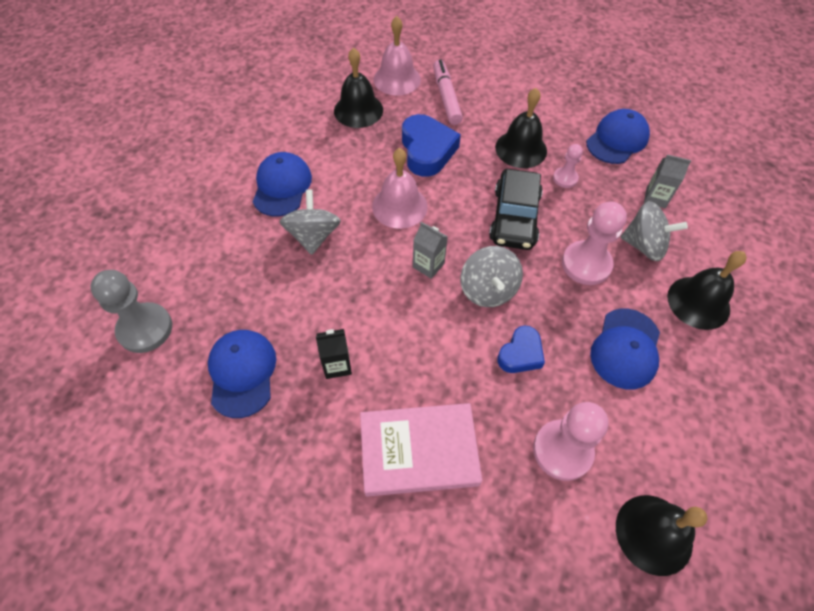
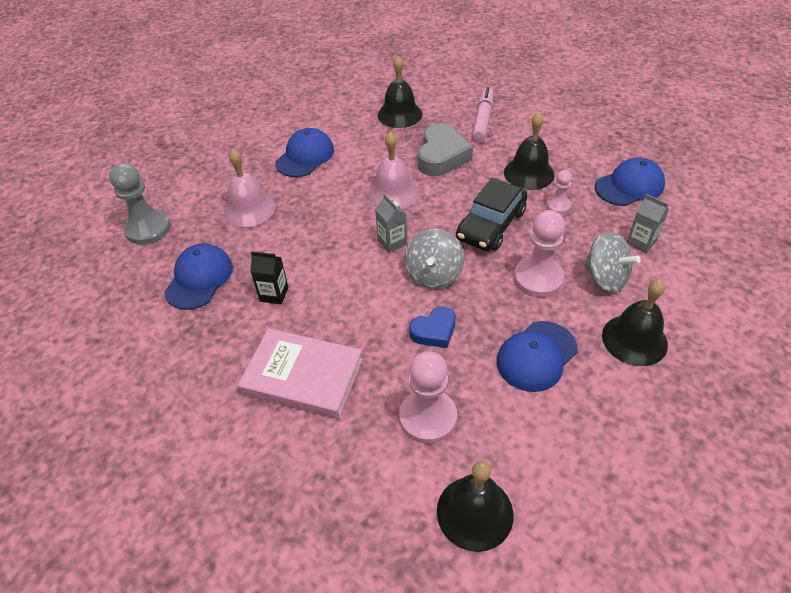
camera: 25 degrees right, 10 degrees down
grey spinning top [280,190,341,255] -> none
pink bell [374,16,421,96] -> pink bell moved to [224,149,276,227]
blue heart [402,114,461,177] -> grey heart [418,124,473,176]

